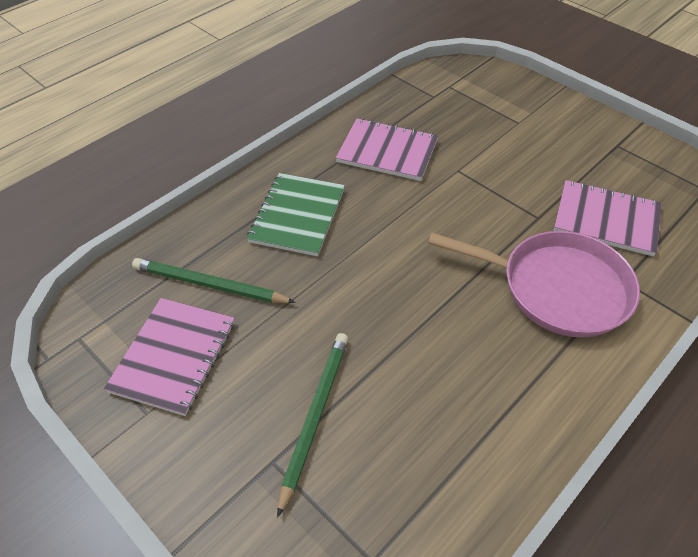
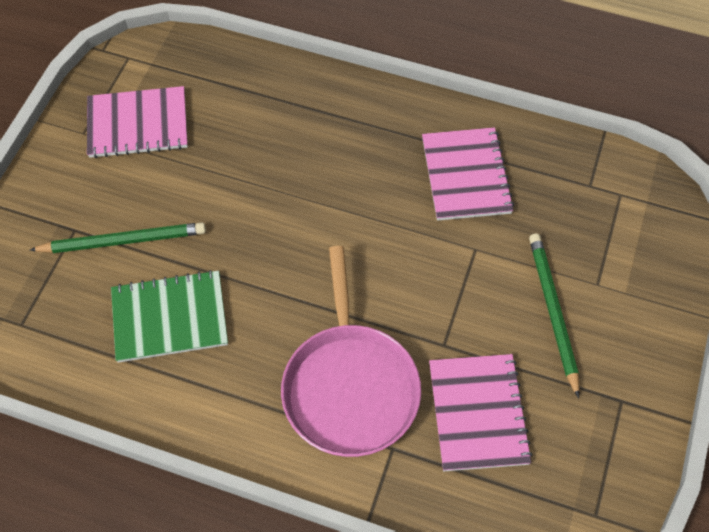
camera: 65 degrees right, 10 degrees up
green pencil [132,258,296,303] -> green pencil moved to [529,234,580,398]
green notebook [247,173,345,256] -> green notebook moved to [111,270,228,363]

